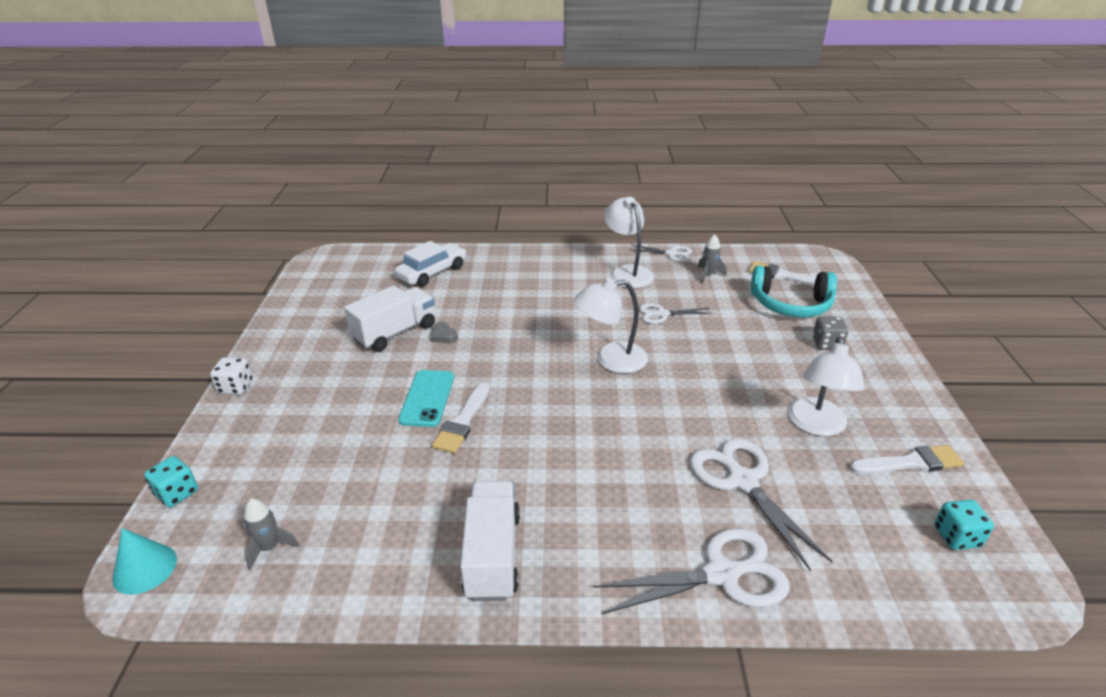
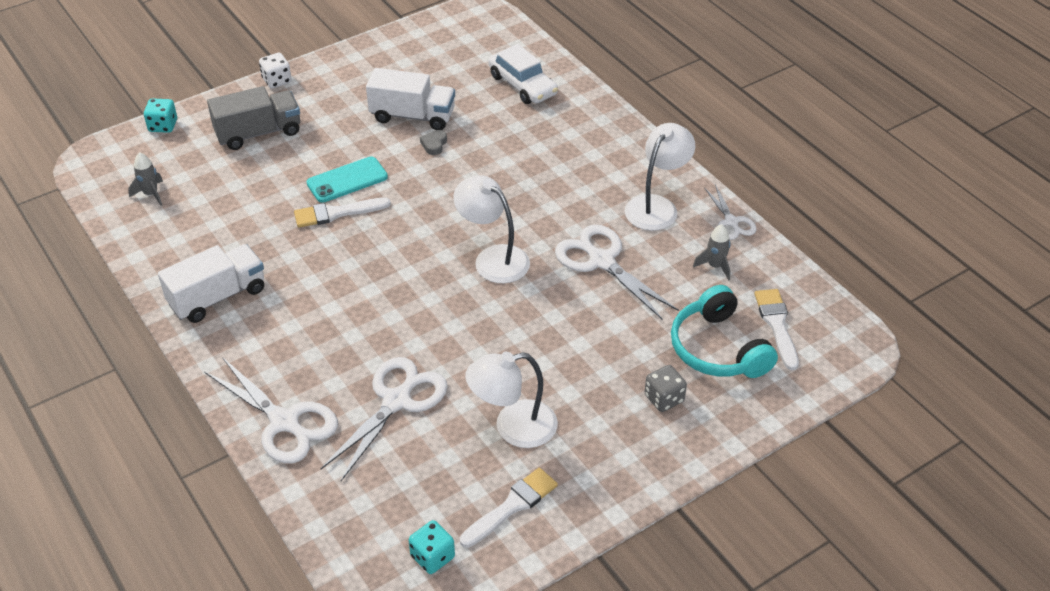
camera: 55 degrees right, 10 degrees up
turquoise cone [112,528,177,595] -> none
white car [395,241,466,287] -> white car turned 45 degrees clockwise [488,44,558,104]
white scissors [639,303,712,324] -> white scissors [555,224,679,320], size x1.74
white brush [850,445,964,474] -> white brush turned 90 degrees counterclockwise [460,468,558,548]
none -> grey truck [207,86,300,150]

